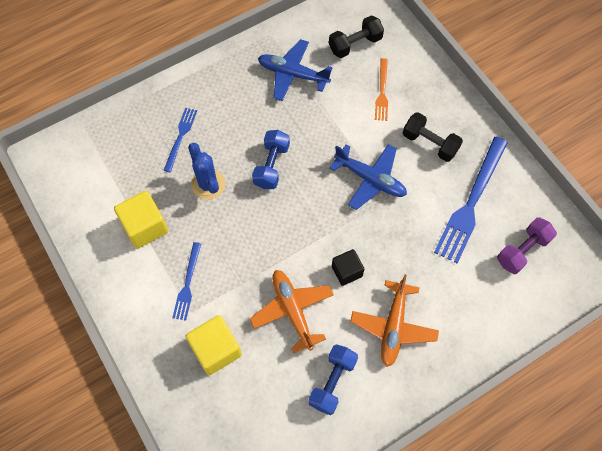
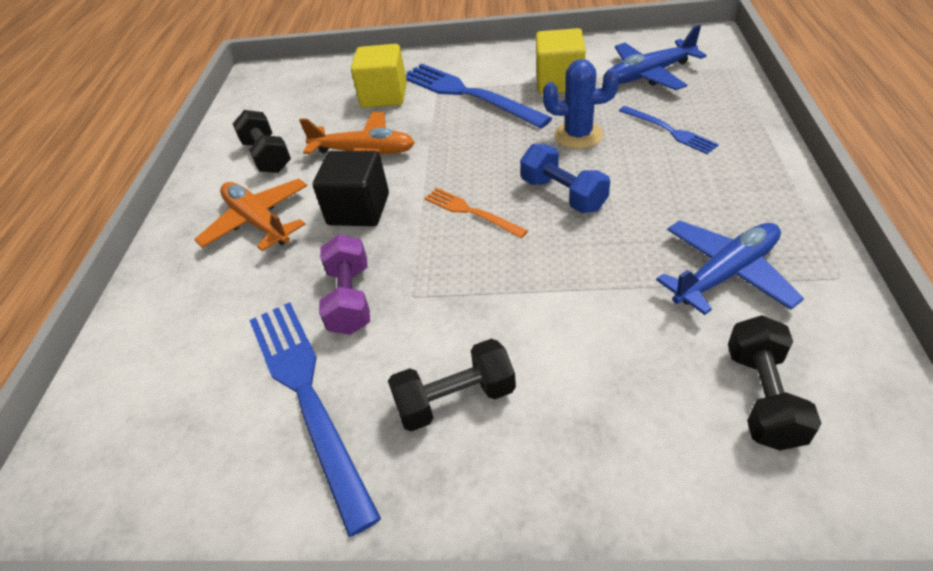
camera: 130 degrees right, 20 degrees down
blue fork [172,242,201,320] -> blue fork [406,64,552,128], size x1.89
blue dumbbell [308,344,358,415] -> black dumbbell [233,110,291,173]
blue plane [329,144,407,210] -> blue plane moved to [612,25,707,90]
black cube [332,249,364,286] -> black cube [313,151,389,226], size x1.55
orange fork [375,58,388,121] -> orange fork moved to [424,188,528,238]
purple dumbbell [497,217,557,274] -> purple dumbbell moved to [319,235,370,335]

